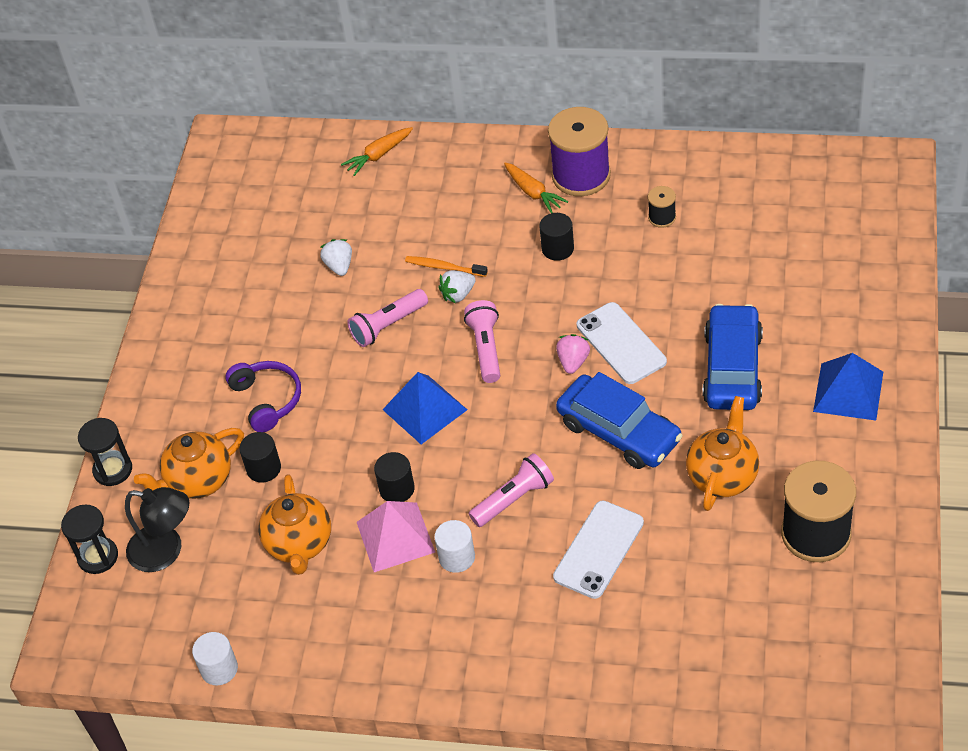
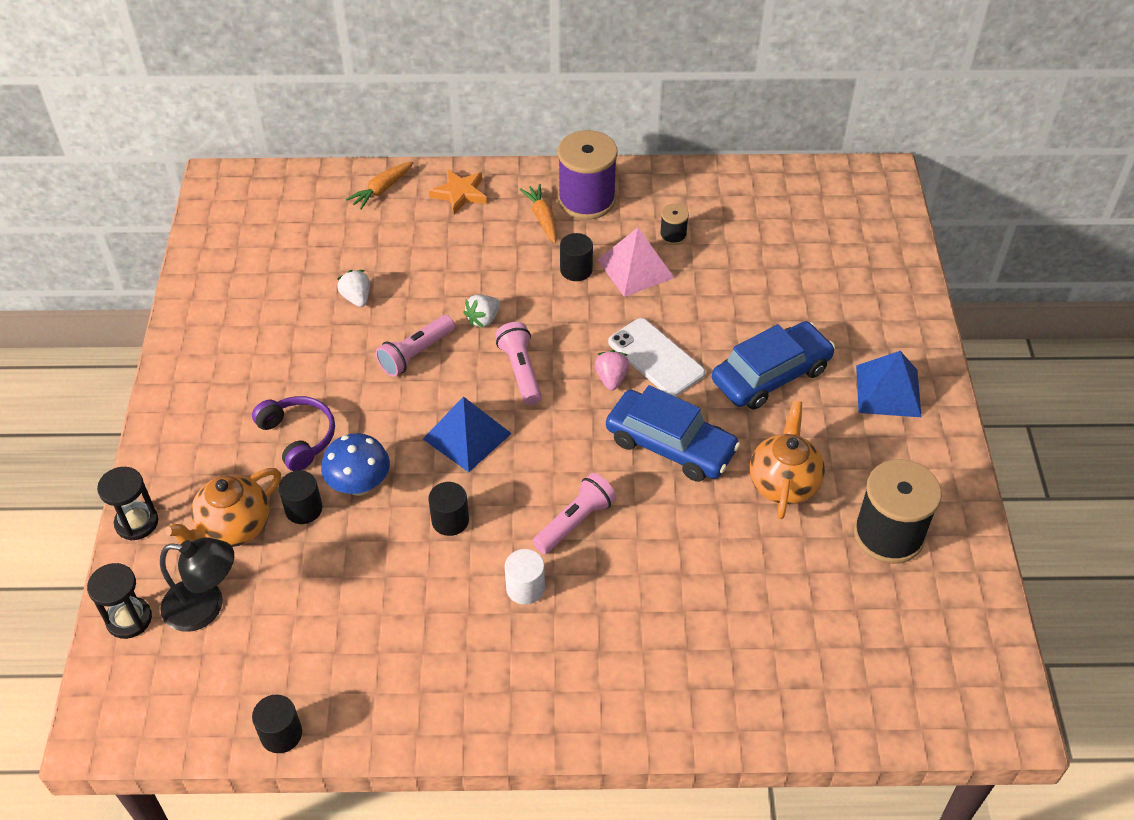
camera: 15 degrees left, 0 degrees up
white cylinder [192,632,238,685] -> black cylinder [252,695,302,753]
orange teapot [258,474,331,575] -> none
pink pyramid [357,501,435,572] -> pink pyramid moved to [598,228,674,297]
orange toothbrush [405,256,488,277] -> none
orange carrot [504,163,568,213] -> orange carrot turned 150 degrees counterclockwise [519,184,557,243]
white phone [553,501,644,599] -> none
blue car [703,304,763,410] -> blue car turned 60 degrees clockwise [712,321,835,409]
none -> blue mushroom [321,433,390,496]
none -> orange star [429,169,487,215]

